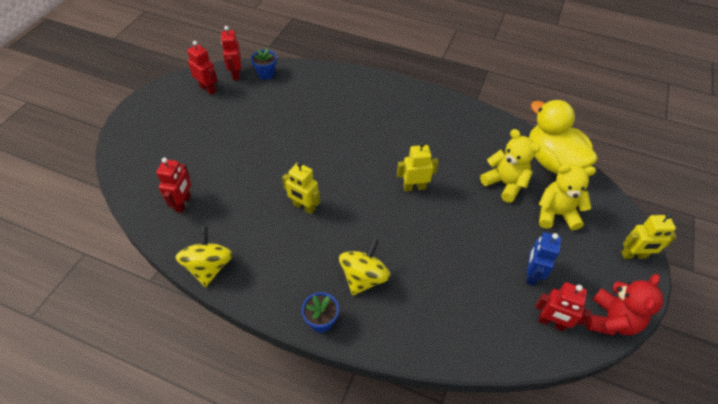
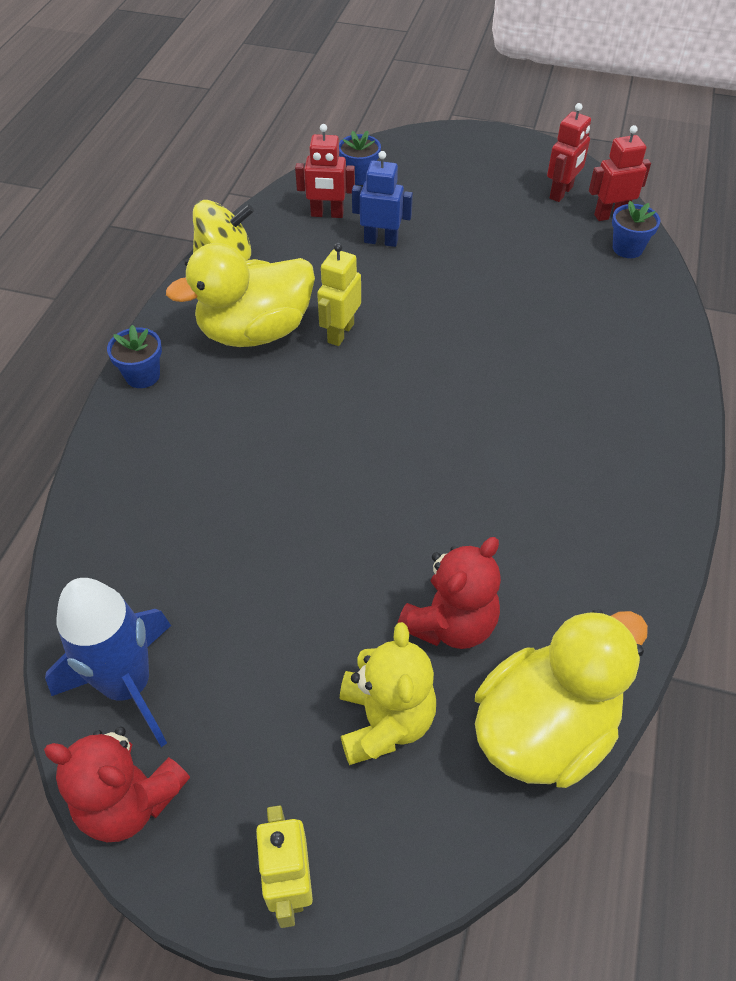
camera: 85 degrees right, 0 degrees up
yellow spinning top [339,238,391,296] -> none
yellow robot [397,142,439,192] -> none
yellow teddy bear [480,129,540,203] -> red teddy bear [398,537,501,649]
blue robot [526,232,561,286] -> blue robot moved to [352,151,413,247]
red robot [535,282,592,331] -> blue rocket [45,578,171,747]
none -> yellow duck [166,243,315,347]
none -> blue flower pot [339,130,381,185]

